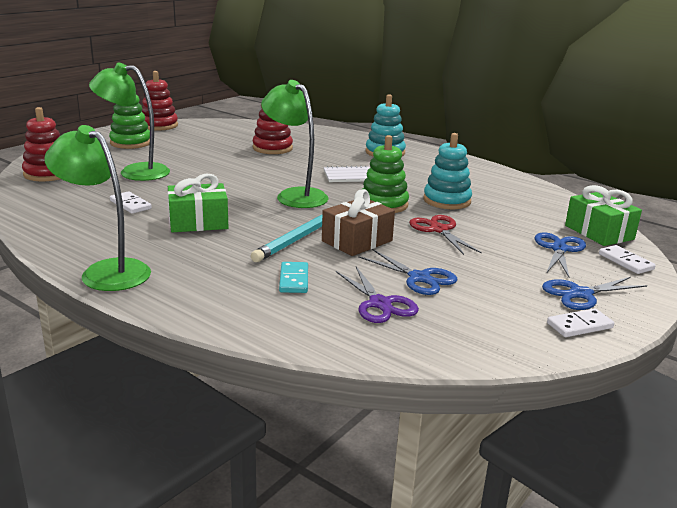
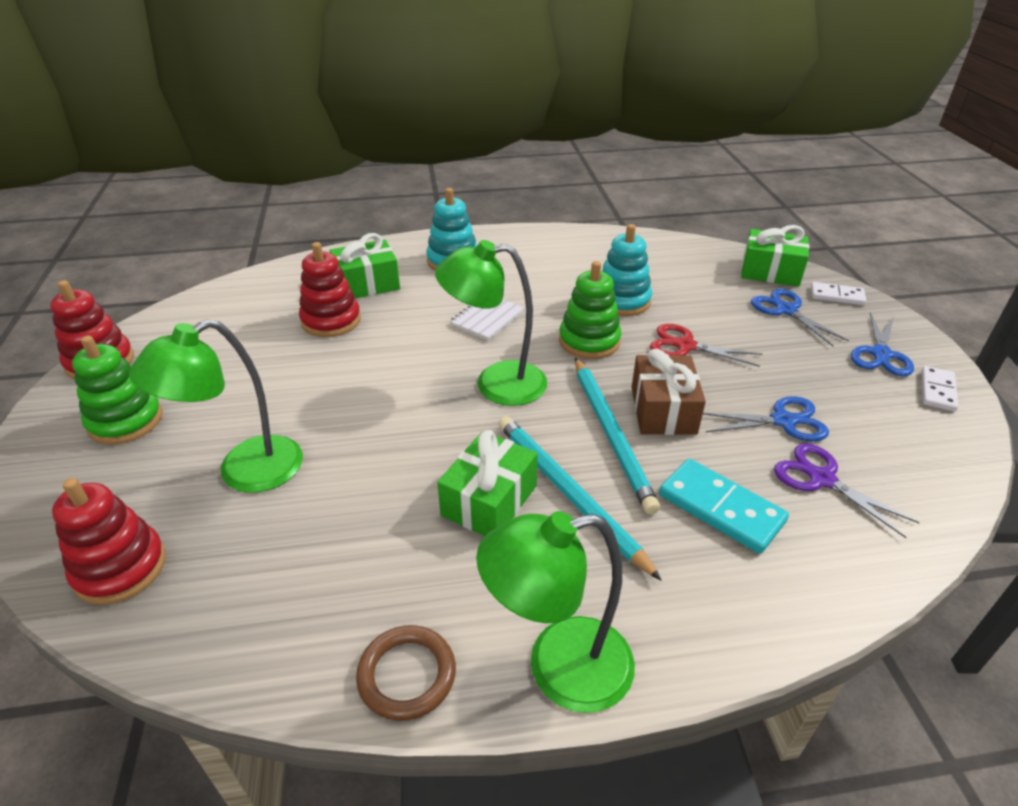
camera: 45 degrees left, 15 degrees up
white domino [110,191,152,214] -> none
turquoise domino [279,262,308,293] -> turquoise domino [659,459,789,554], size x1.61
purple scissors [336,267,419,323] -> purple scissors turned 150 degrees counterclockwise [774,443,920,538]
none -> green gift [330,233,400,299]
none -> brown ring [356,625,456,721]
none -> turquoise pencil [498,416,662,581]

